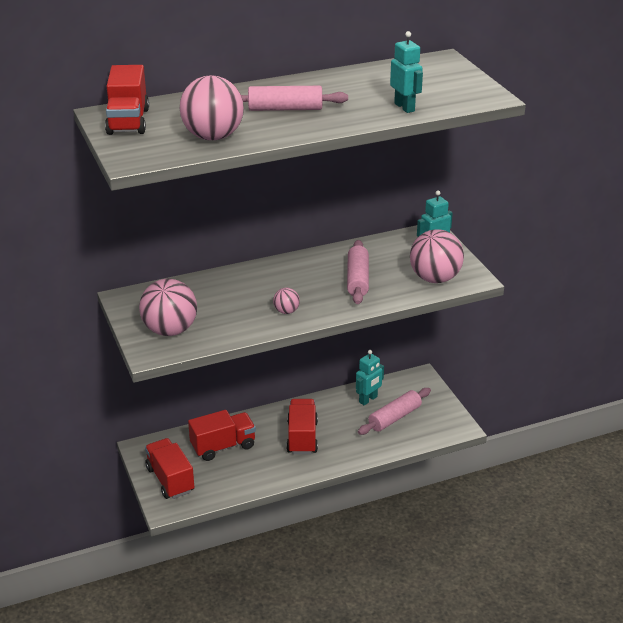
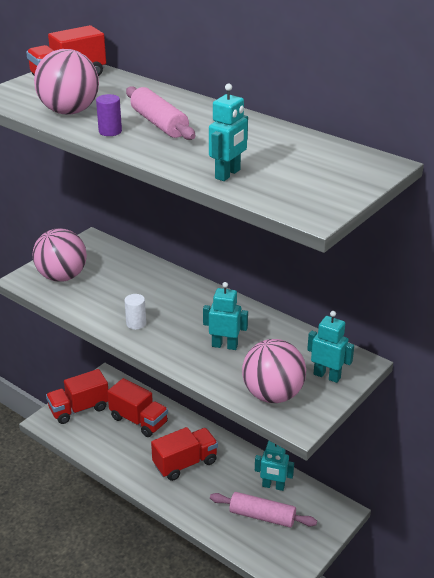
camera: 60 degrees right, 0 degrees up
red truck [145,438,194,499] -> red truck turned 150 degrees counterclockwise [46,369,108,424]
pink ball [273,288,300,314] -> white cylinder [125,294,146,330]
pink rolling pin [347,240,369,304] -> turquoise robot [203,282,248,350]
none -> purple cylinder [96,94,122,136]

